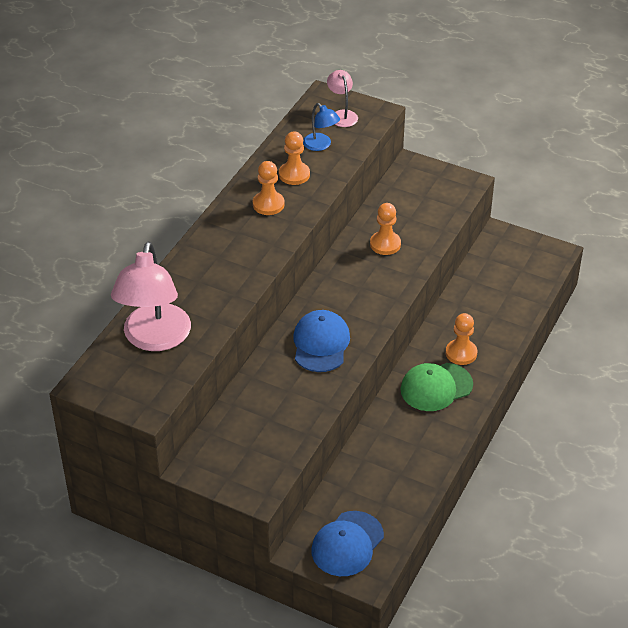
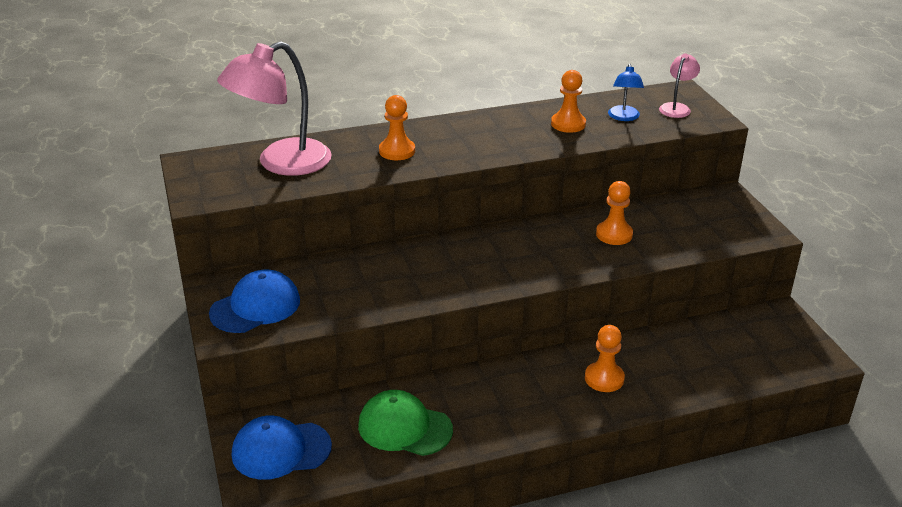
camera: 45 degrees right, 10 degrees down
orange pawn [253,161,285,215] -> orange pawn moved to [379,95,415,160]
blue cap [293,310,350,372] -> blue cap moved to [209,270,300,333]
green cap [400,363,473,411] -> green cap moved to [358,390,453,456]

